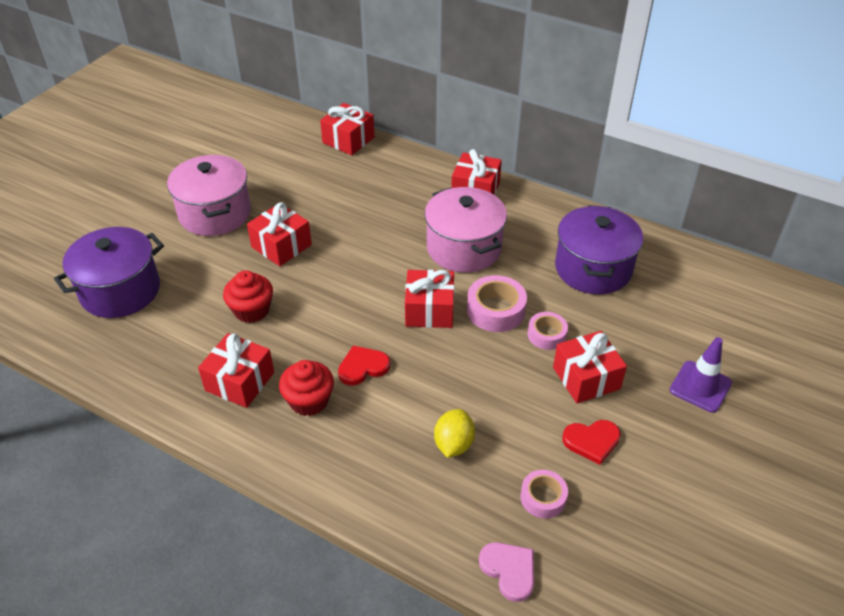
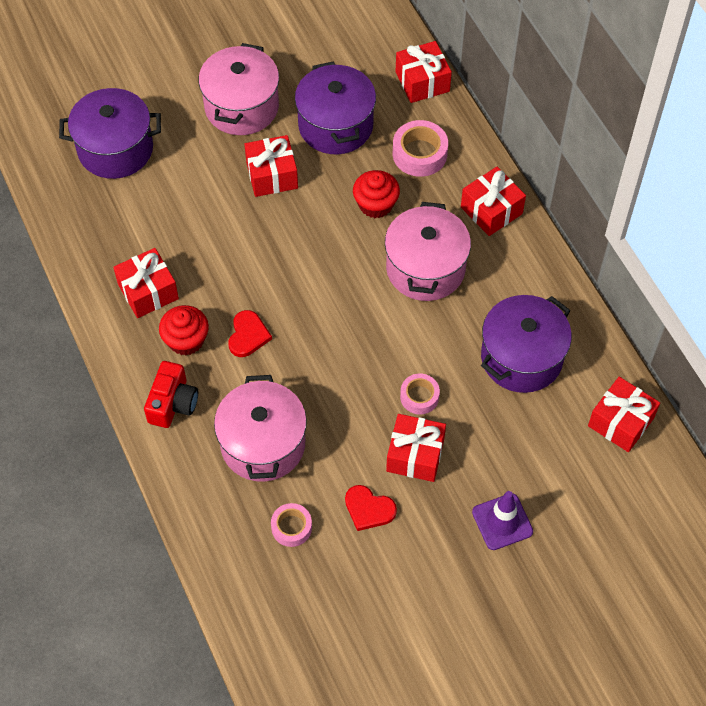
camera: 35 degrees right, 15 degrees up
red cupcake [223,270,273,323] -> red cupcake moved to [353,170,400,218]
red heart [338,345,390,386] -> red heart turned 90 degrees clockwise [228,310,272,357]
red gift [405,270,455,328] -> red gift moved to [588,377,660,452]
yellow lemon [434,409,475,458] -> pink pot [214,375,307,482]
pink tape [467,275,527,332] -> pink tape moved to [393,120,448,177]
pink heart [479,542,534,602] -> none
none -> red camera [144,361,198,428]
none -> purple pot [295,61,376,154]

